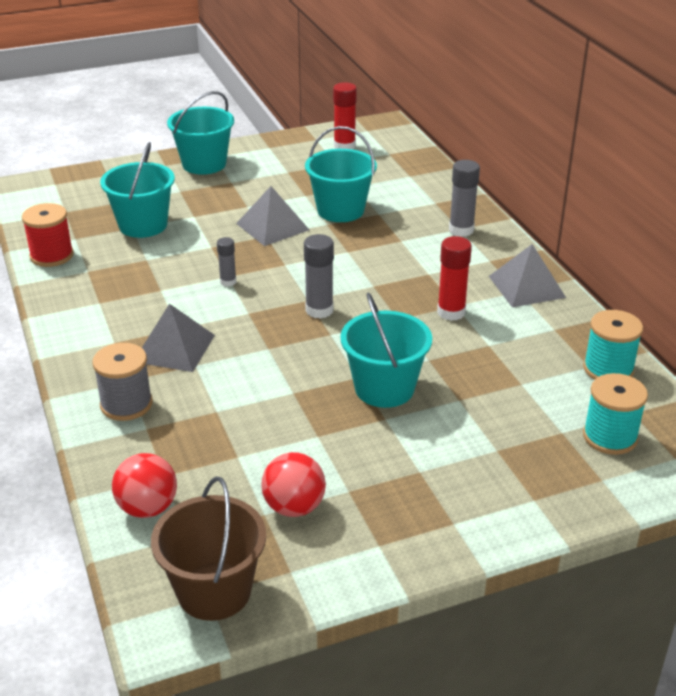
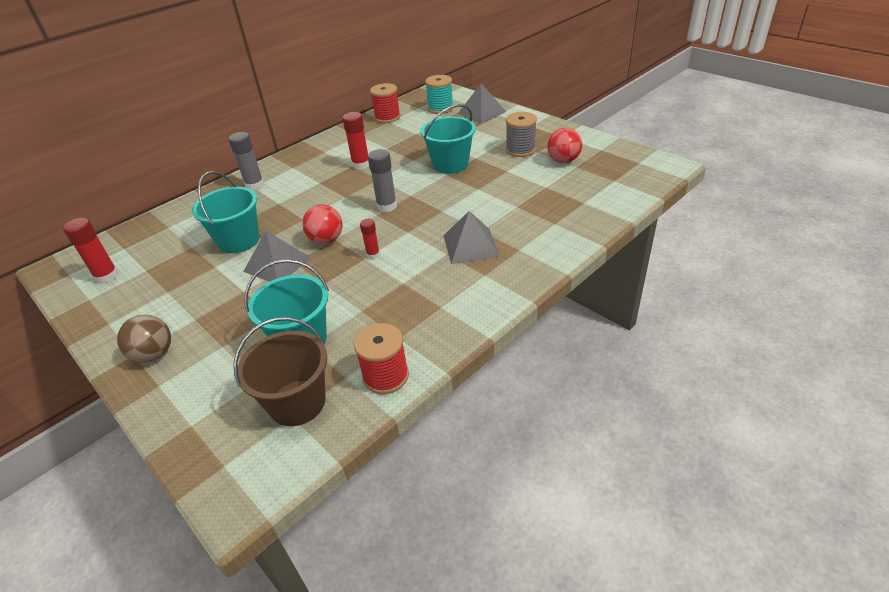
camera: 110 degrees left, 5 degrees up
grey spool [93,343,153,421] -> grey spool moved to [506,112,537,157]
red ball [112,453,177,518] -> red ball moved to [302,204,343,244]
brown bucket [151,477,266,621] -> brown bucket moved to [234,317,327,426]
turquoise bucket [167,91,234,175] -> brown ball [117,315,171,363]
grey glue stick [217,237,236,287] -> red glue stick [360,219,380,259]
grey pyramid [489,244,566,307] -> grey pyramid moved to [458,84,506,124]
turquoise spool [583,310,643,380] -> red spool [370,83,401,123]

